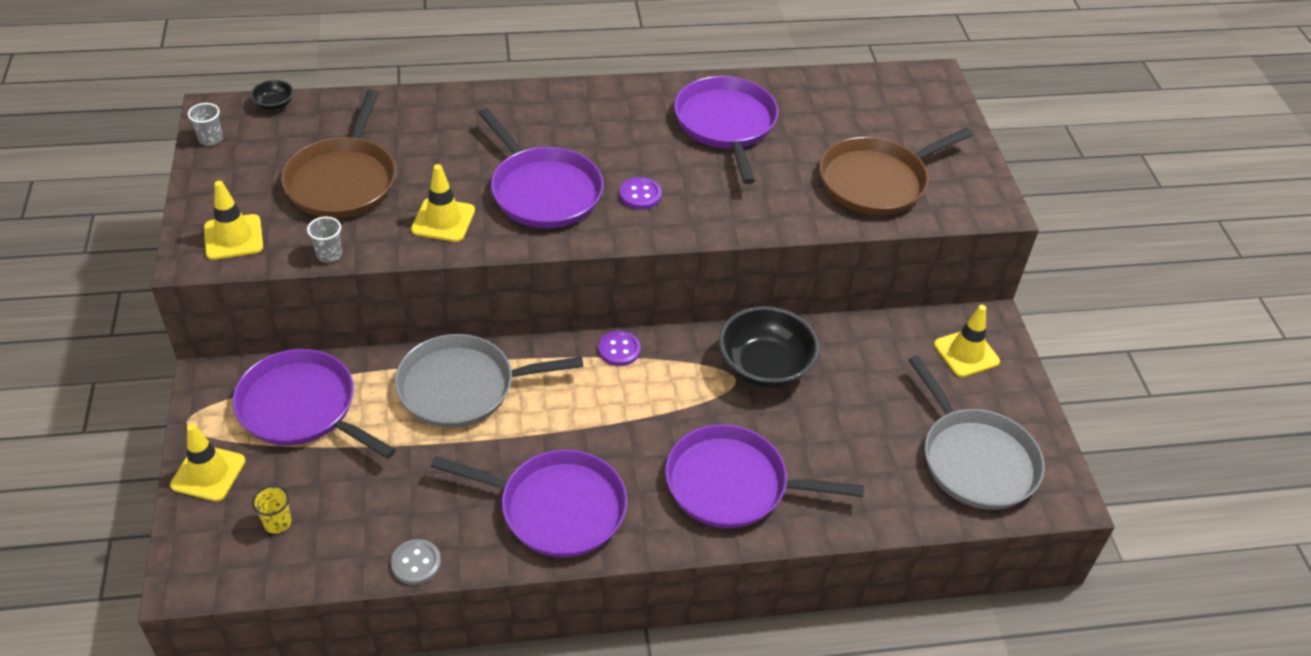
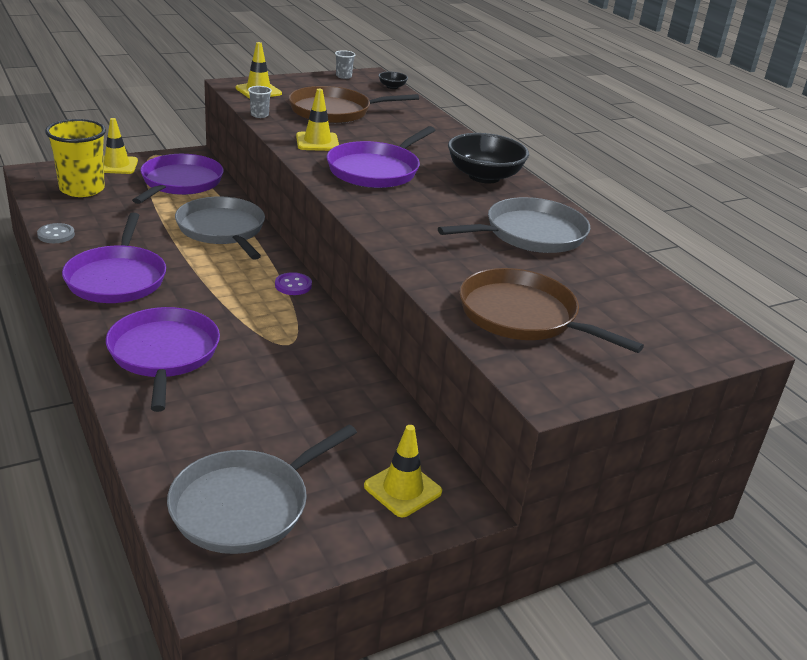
camera: 70 degrees right, 15 degrees down
yellow cup [252,486,292,534] -> yellow cup [45,119,106,197], size x2.38
purple button [619,177,662,210] -> none
purple pan [674,76,778,184] -> grey pan [438,197,590,253]
black bowl [719,306,819,388] -> black bowl moved to [448,133,529,183]

